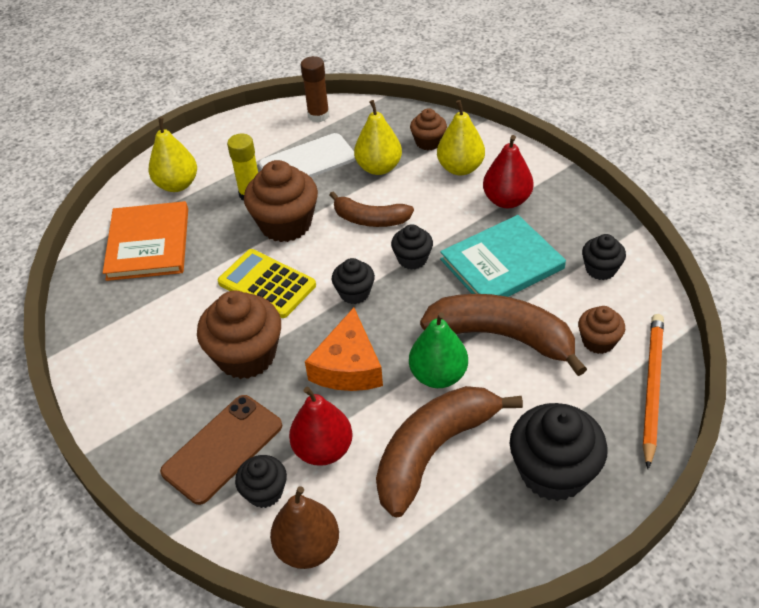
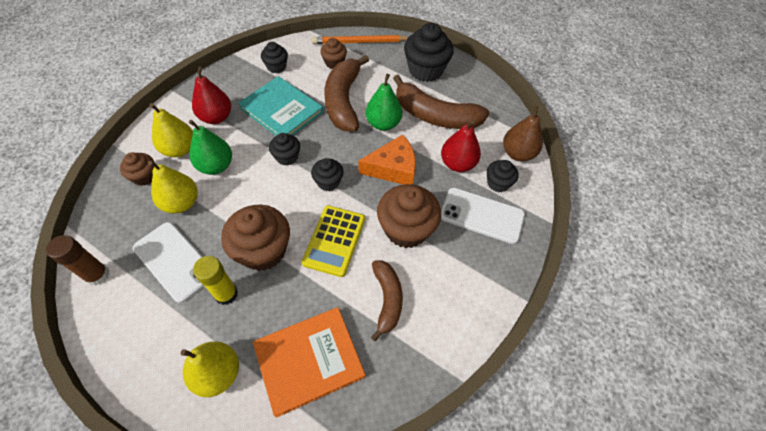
camera: 115 degrees left, 10 degrees up
brown phone [160,395,282,505] -> white phone [441,188,525,244]
brown banana [329,191,414,227] -> brown banana moved to [371,261,403,341]
none -> green pear [189,120,232,175]

